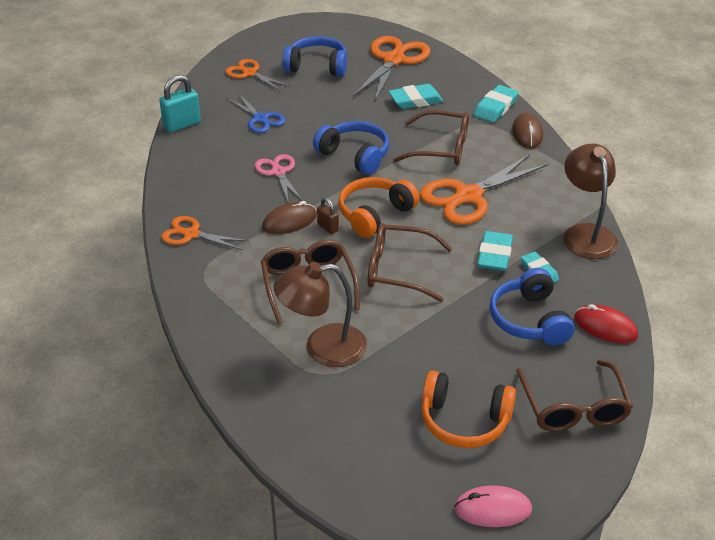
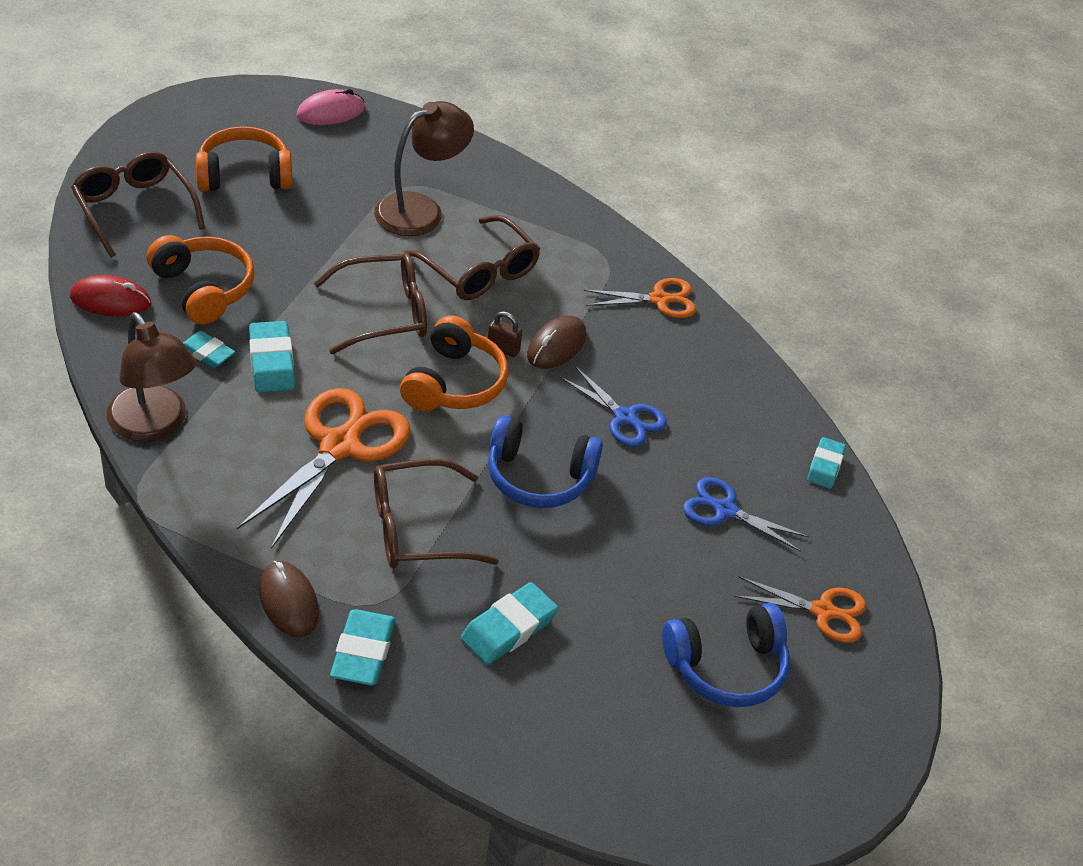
camera: 150 degrees right, 5 degrees up
turquoise padlock [159,75,201,132] -> turquoise eraser [807,437,846,489]
pink scissors [255,154,303,203] -> blue scissors [559,366,667,447]
orange scissors [353,36,430,103] -> none
pink mouse [454,486,532,527] -> pink mouse moved to [297,89,365,125]
blue headphones [490,268,575,345] -> orange headphones [147,235,255,325]

